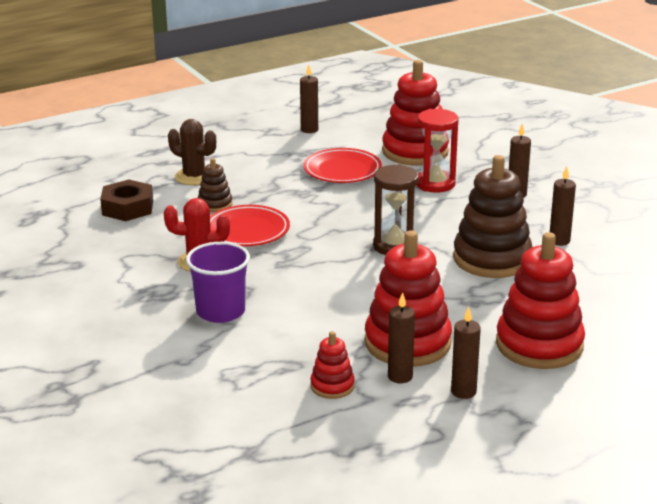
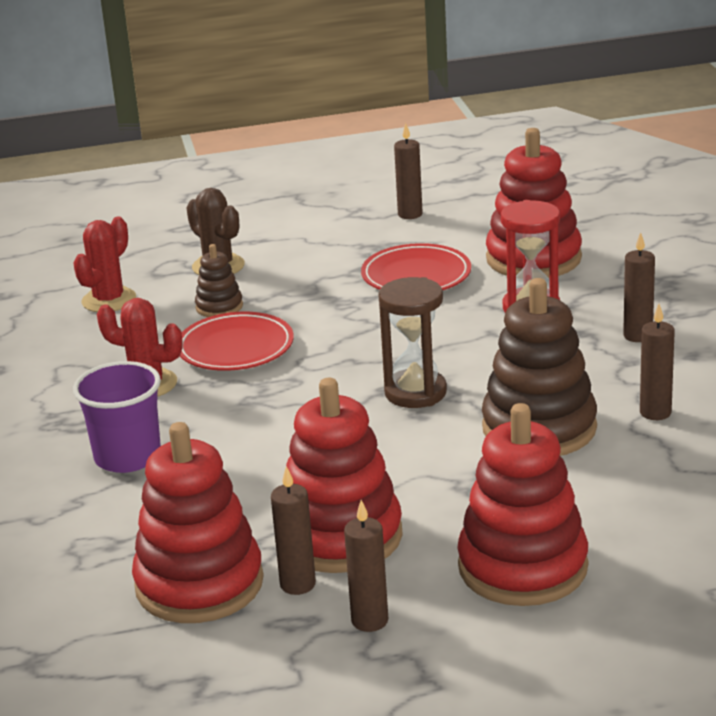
camera: 20 degrees right, 0 degrees up
brown nut [100,179,153,221] -> red cactus [73,216,136,312]
red stacking toy [310,331,355,399] -> red stacking toy [132,422,264,623], size x2.07

